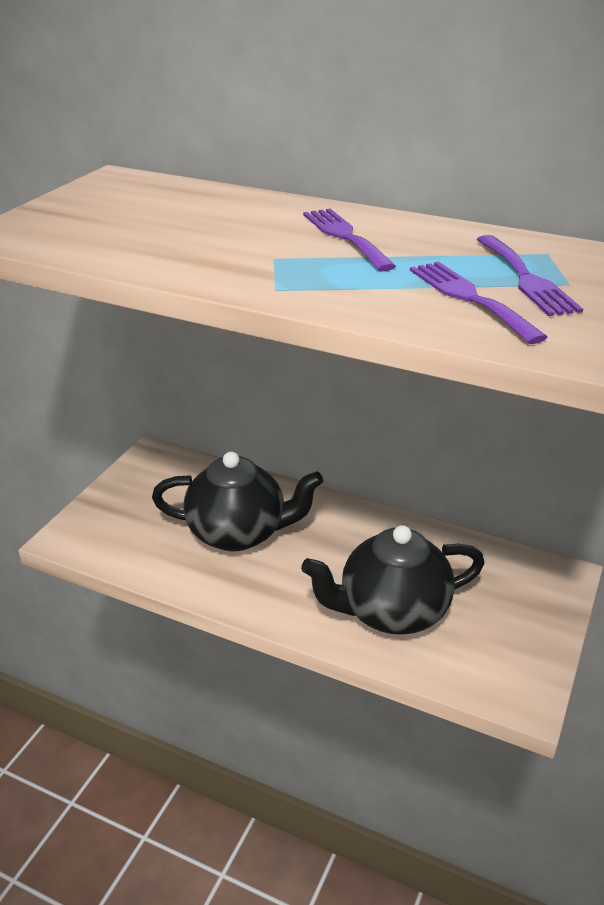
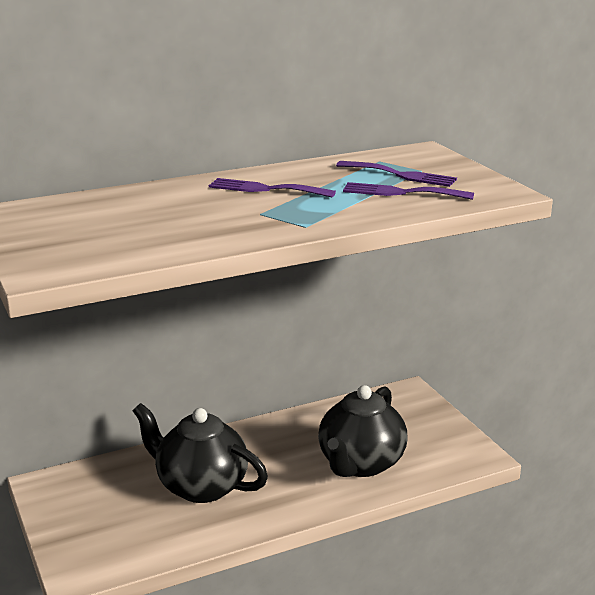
camera: 50 degrees left, 10 degrees down
black teapot [152,451,323,551] -> black teapot turned 105 degrees counterclockwise [133,403,268,503]

